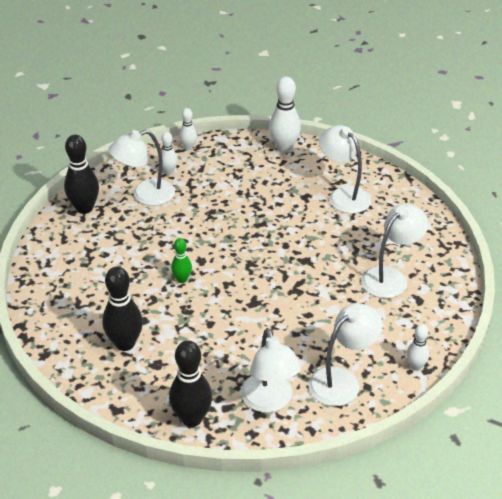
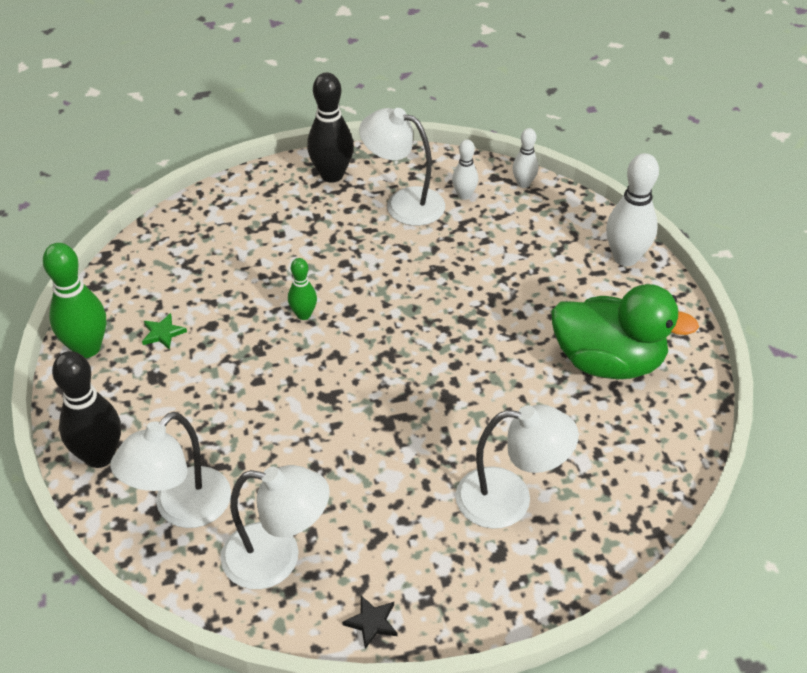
camera: 50 degrees right, 5 degrees up
black bowling pin [102,267,143,351] -> green star [142,313,187,350]
white lamp [319,125,371,213] -> green duck [551,284,699,379]
white bowling pin [406,324,429,371] -> black star [342,596,397,649]
none -> green bowling pin [43,243,106,358]

